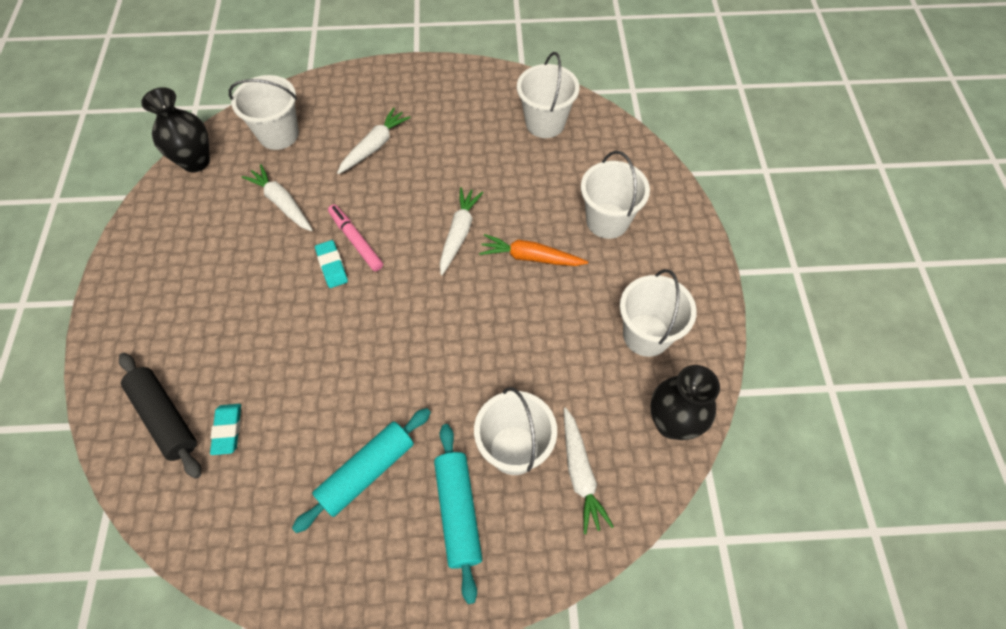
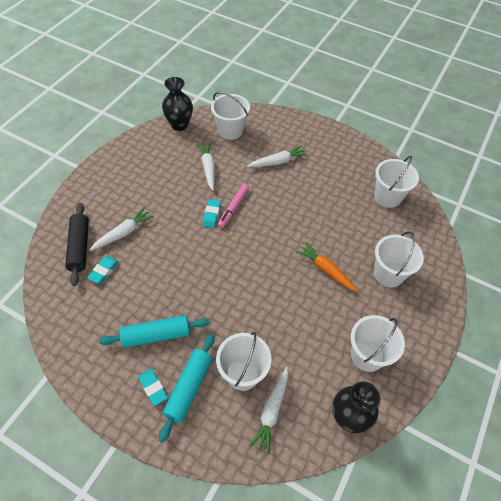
camera: 30 degrees right, 5 degrees down
pink marker [328,204,383,271] -> pink marker turned 150 degrees counterclockwise [218,184,249,228]
white carrot [440,187,483,275] -> white carrot moved to [90,207,154,251]
none -> turquoise eraser [138,369,168,406]

